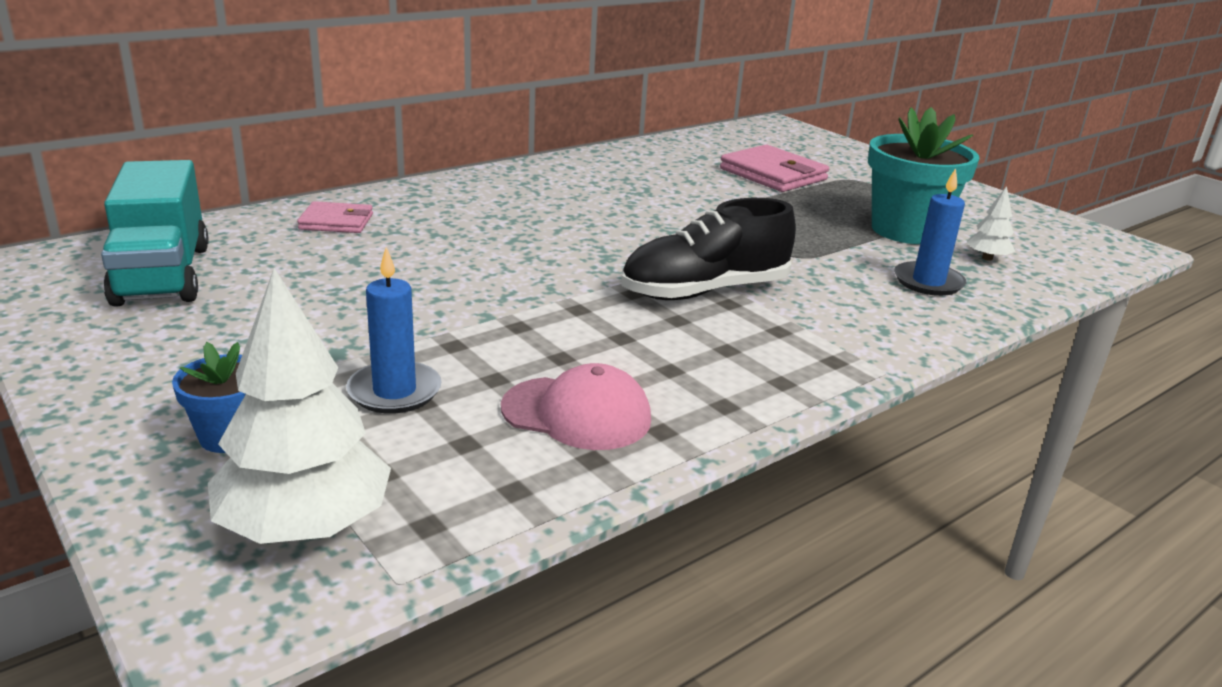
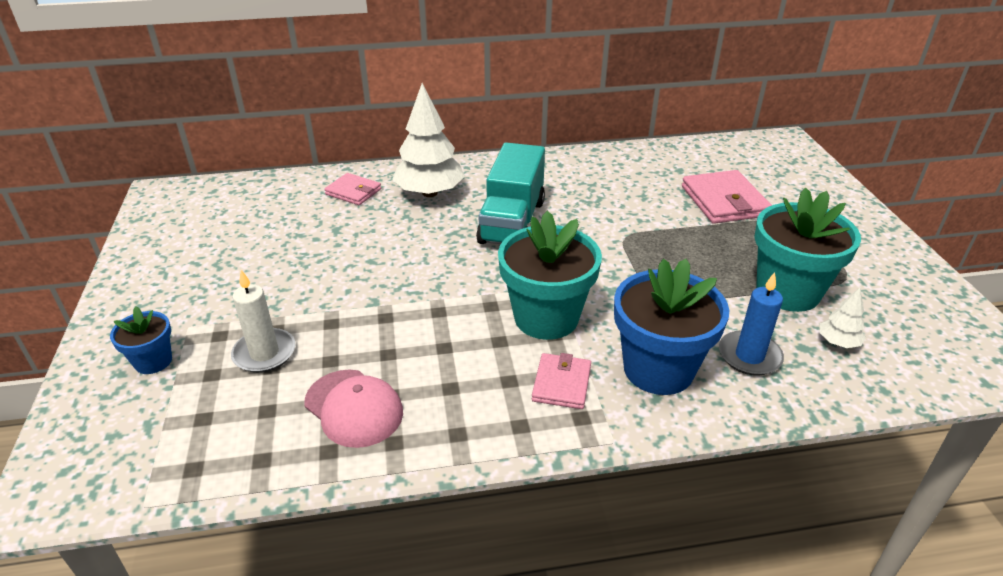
camera: 30 degrees right, 10 degrees up
turquoise truck [101,160,209,307] -> turquoise truck moved to [476,142,545,244]
white tree [208,268,391,544] -> white tree moved to [392,83,465,197]
blue candle [346,247,442,414] -> white candle [231,270,295,373]
black shoe [621,198,796,300] -> turquoise flower pot [498,211,602,340]
none -> pink wallet [532,353,591,409]
none -> blue flower pot [614,259,729,395]

